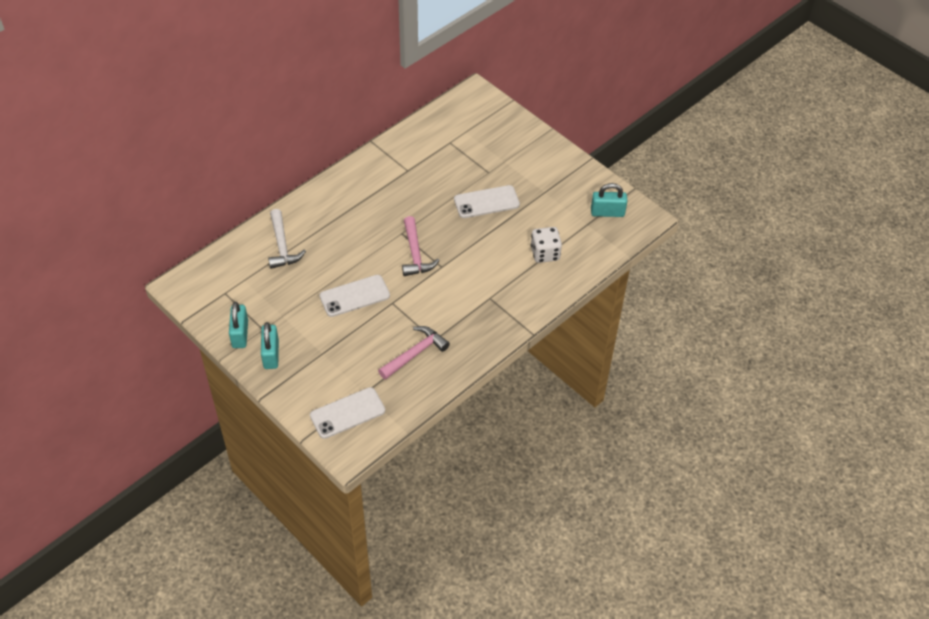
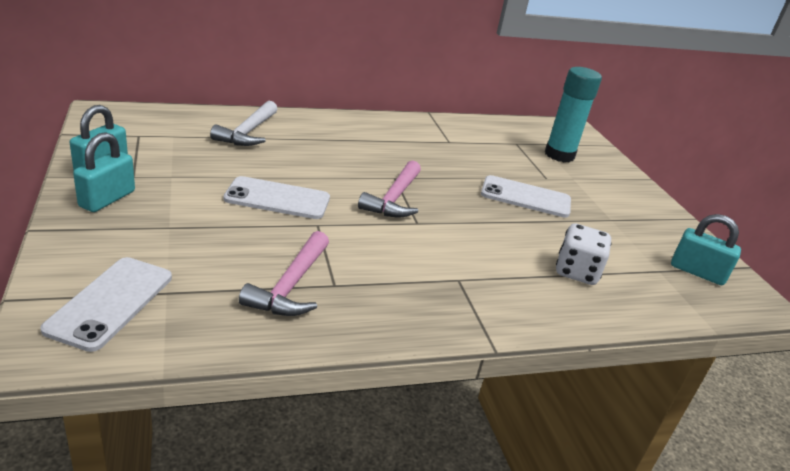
camera: 25 degrees right, 20 degrees down
white phone [310,387,385,439] -> white phone turned 75 degrees counterclockwise [40,257,172,352]
pink hammer [378,326,450,380] -> pink hammer turned 120 degrees clockwise [239,231,329,316]
none -> turquoise glue stick [545,67,602,162]

